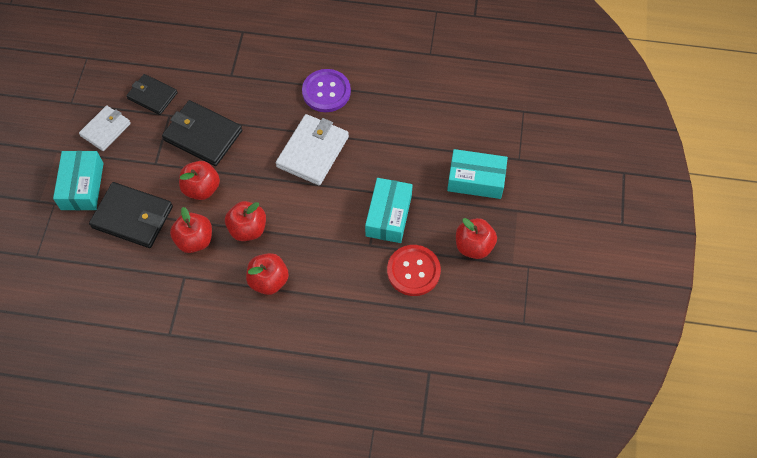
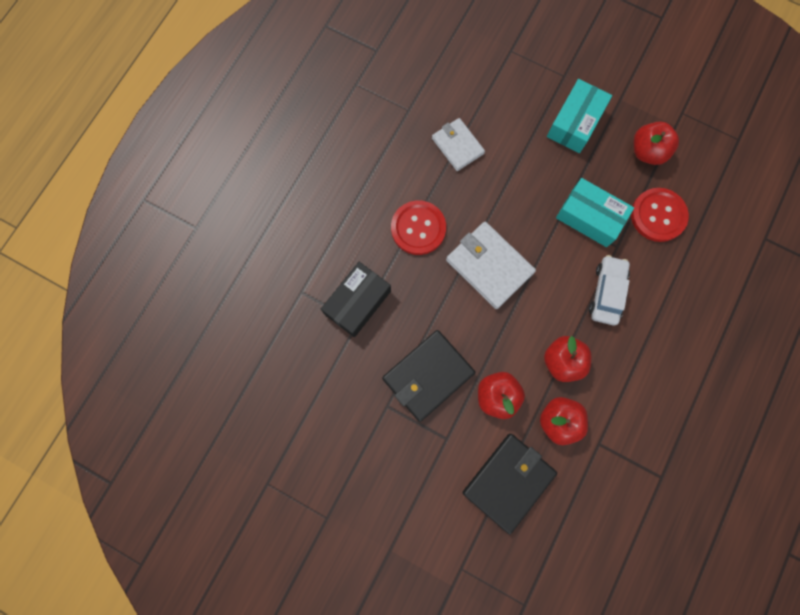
camera: 70 degrees left, 15 degrees up
turquoise box [53,151,104,210] -> none
white wallet [79,105,131,151] -> white wallet moved to [432,118,485,171]
black wallet [126,74,178,115] -> none
red apple [246,253,289,295] -> none
purple button [302,69,351,112] -> red button [391,200,446,255]
none -> black box [321,262,391,337]
none -> white car [589,255,630,325]

